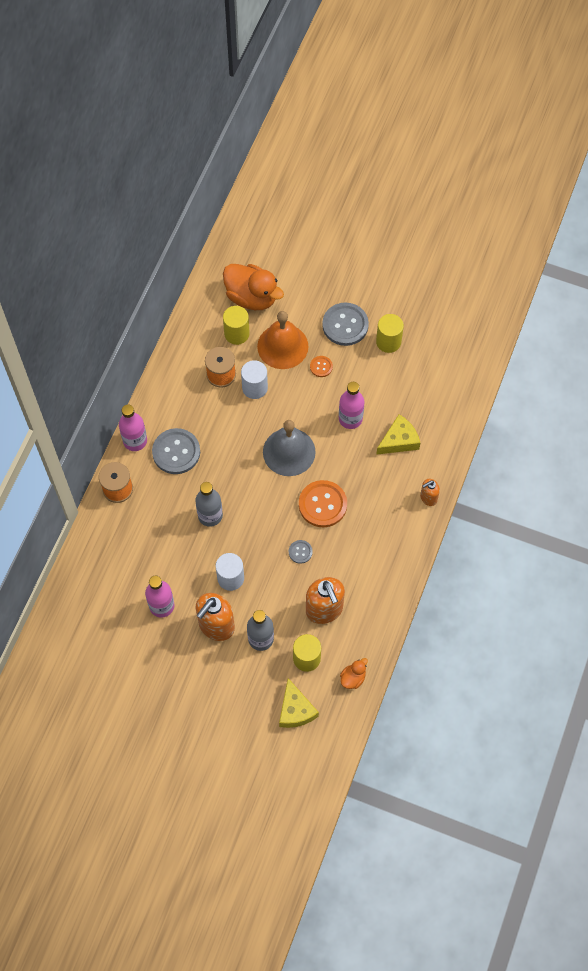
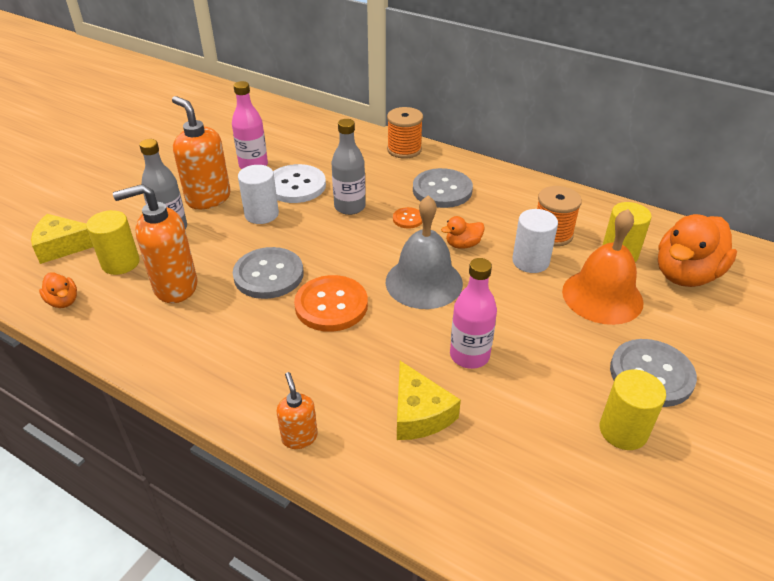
camera: 100 degrees right, 25 degrees down
pink bottle [119,404,147,451] -> none
grey button [289,540,313,564] -> grey button [233,247,304,299], size x2.05
orange button [310,356,333,377] -> orange button moved to [393,207,422,229]
none -> white button [273,164,326,203]
none -> orange duck [441,216,485,249]

